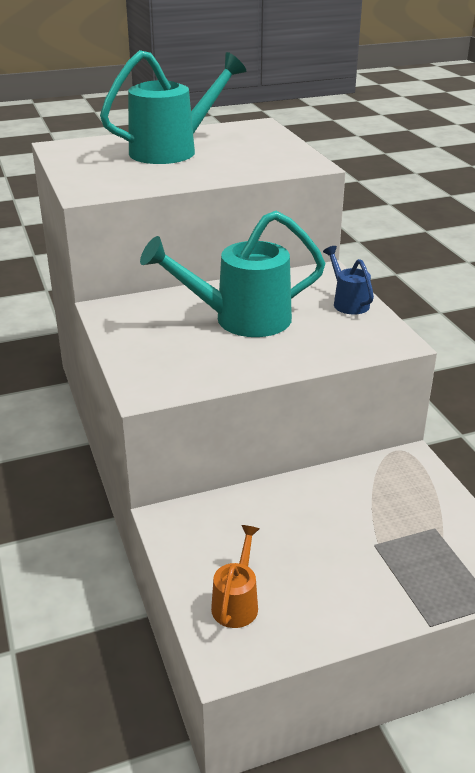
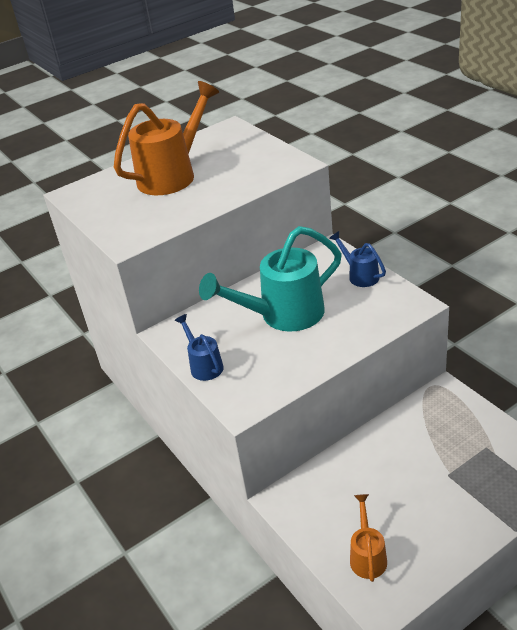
camera: 10 degrees left, 5 degrees up
turquoise watering can [100,50,246,164] -> orange watering can [114,81,219,195]
none -> blue watering can [175,314,224,381]

